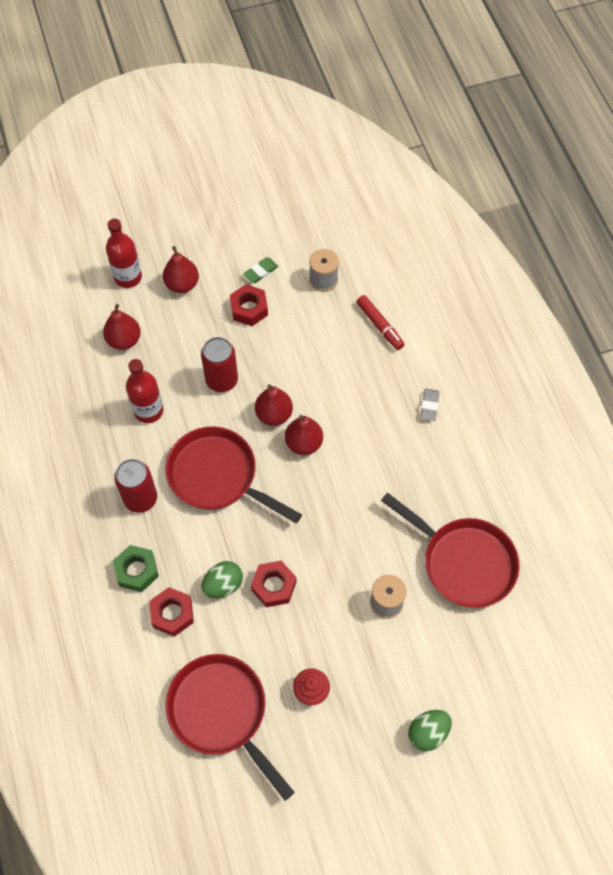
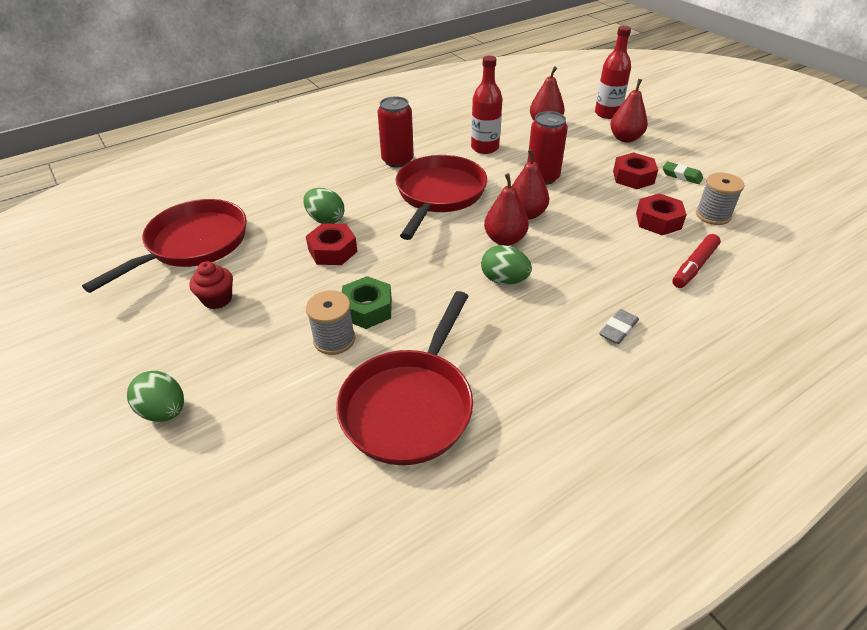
camera: 75 degrees right, 20 degrees down
green nut [113,545,159,592] -> green nut moved to [342,276,392,329]
red nut [150,587,194,637] -> red nut moved to [636,193,687,235]
grey eraser [420,389,440,421] -> grey eraser turned 45 degrees counterclockwise [599,309,639,344]
none -> green egg [481,245,532,285]

